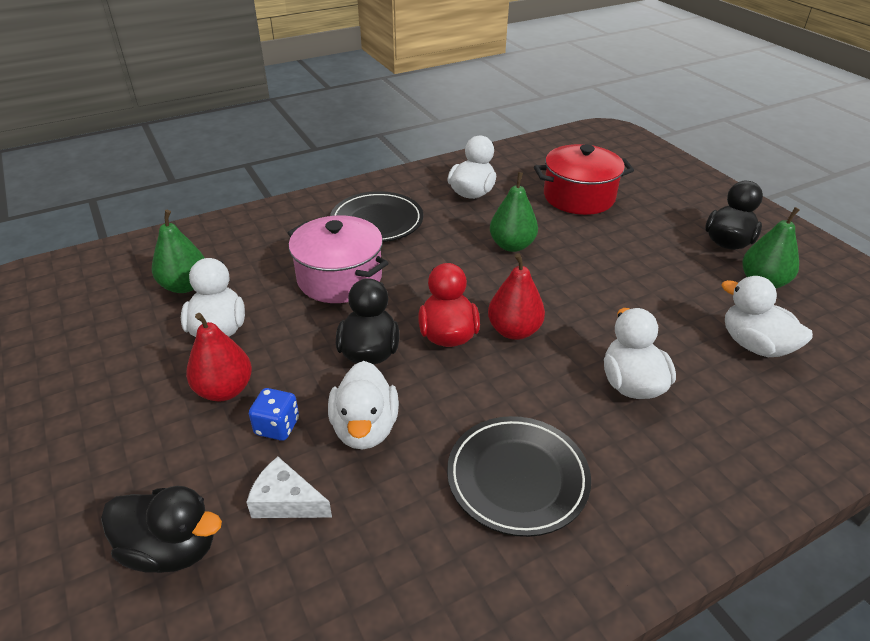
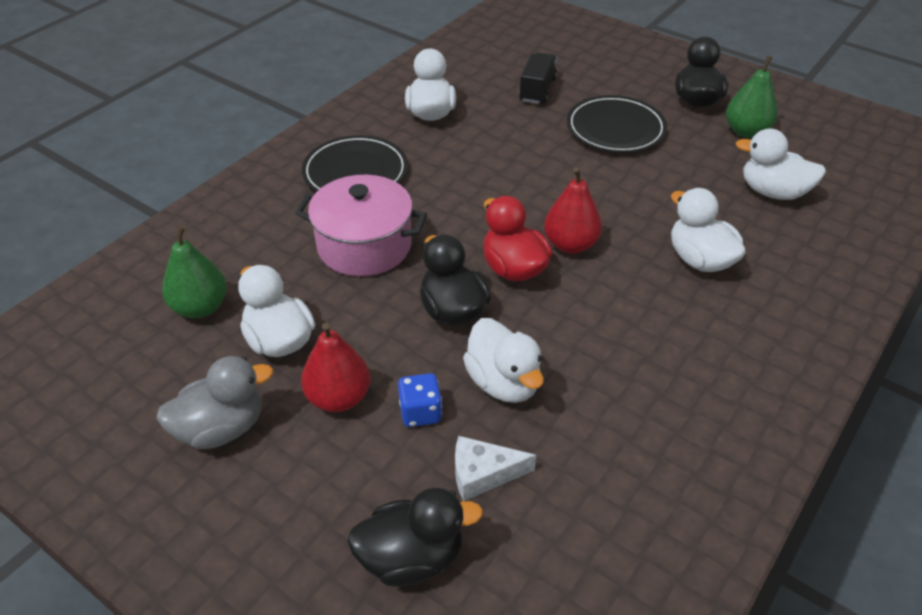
camera: 25 degrees left, 5 degrees up
black plate [447,416,591,537] -> black plate moved to [567,95,667,153]
green pear [490,172,538,252] -> none
red pot [534,144,634,215] -> black truck [519,53,557,104]
none -> grey duck [156,356,273,449]

